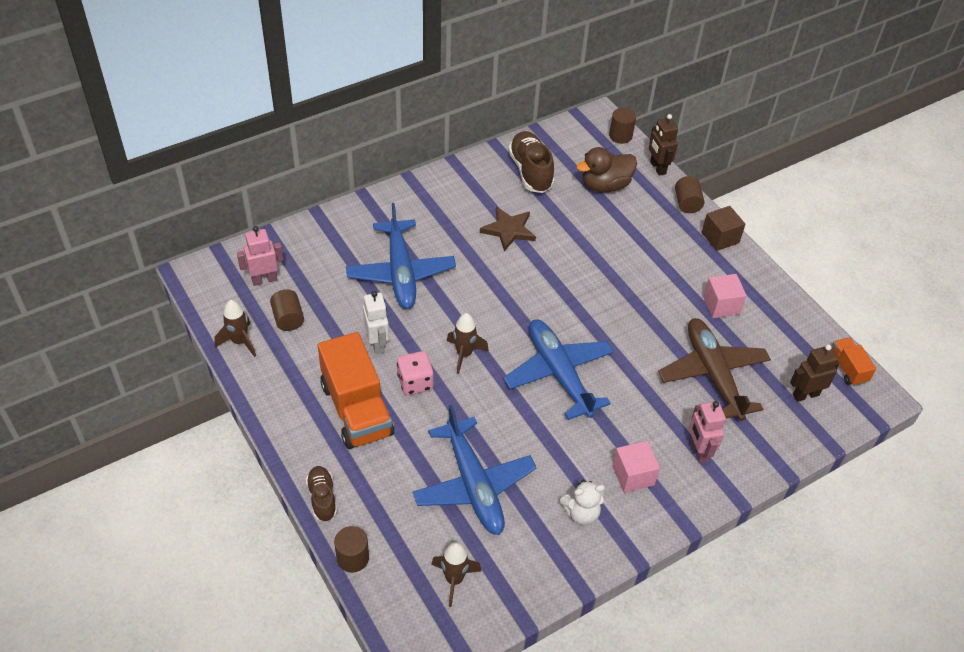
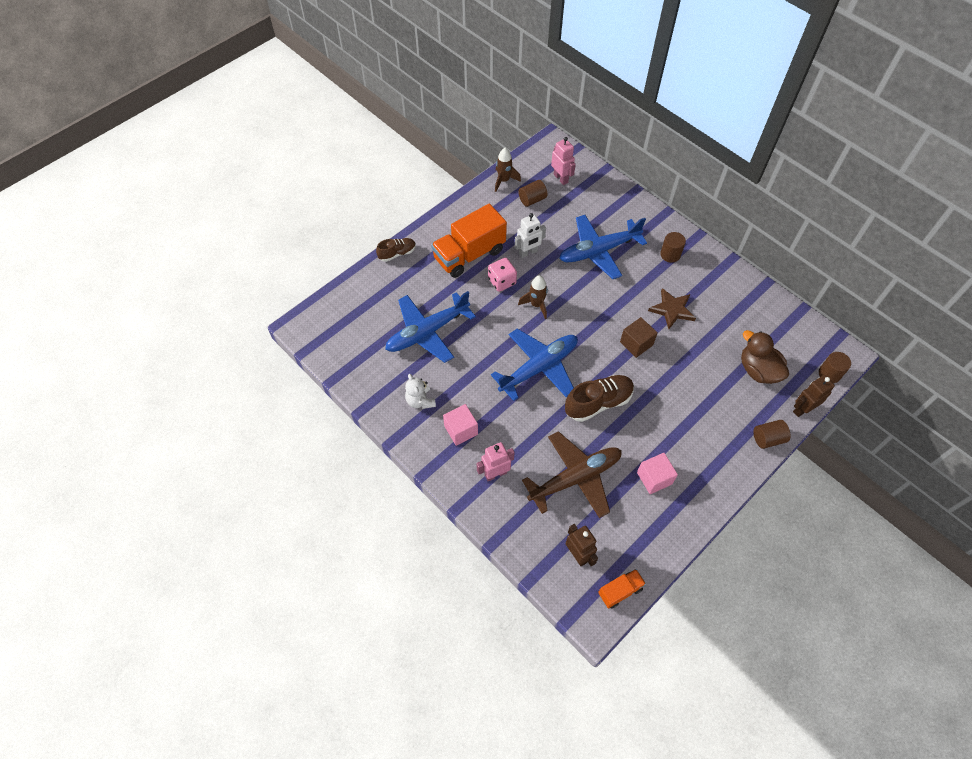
camera: 80 degrees right, 10 degrees up
brown cylinder [334,526,369,573] -> brown cylinder moved to [660,232,686,263]
brown rocket [431,542,481,607] -> none
brown shoe [508,131,554,193] -> brown shoe moved to [565,375,634,422]
brown cube [701,206,745,251] -> brown cube moved to [620,317,658,358]

